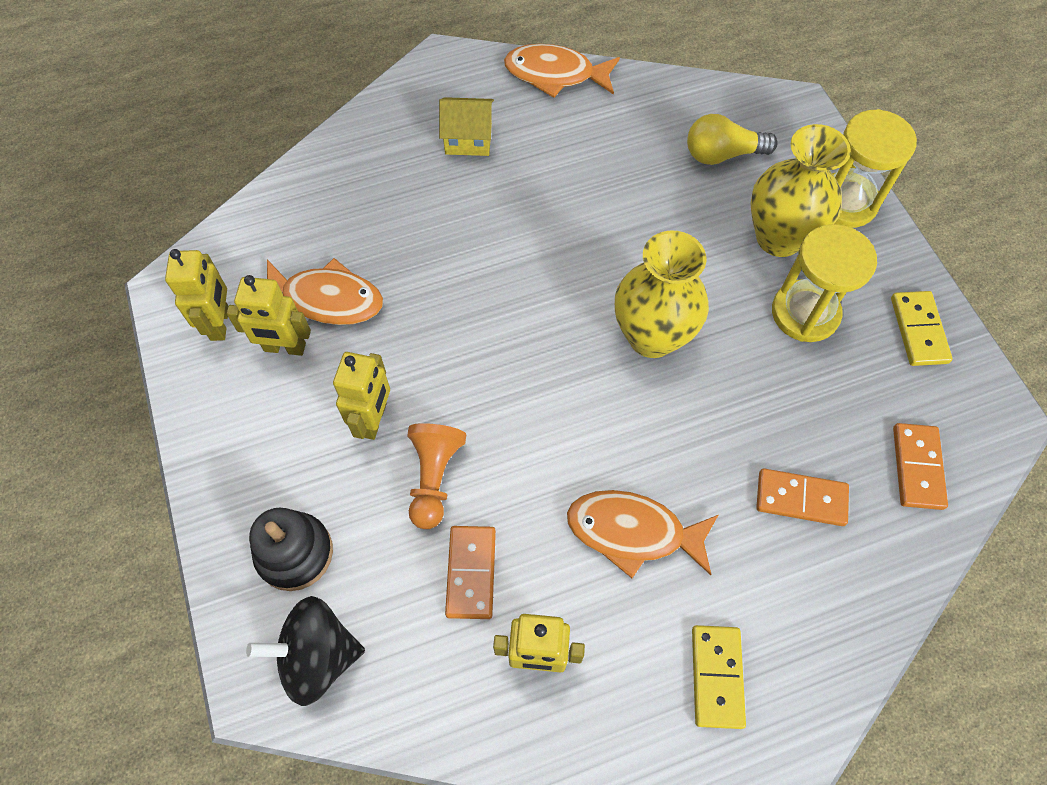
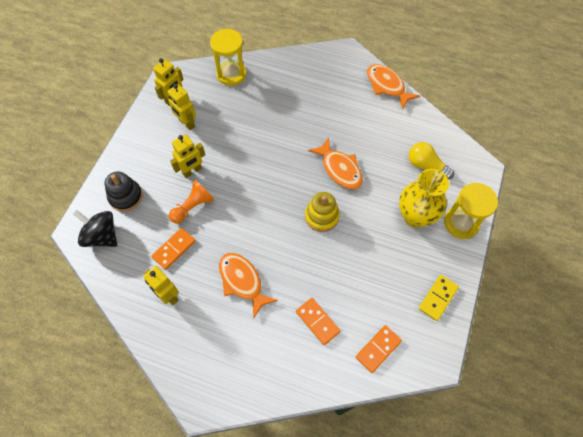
camera: 40 degrees right, 0 degrees up
orange fish [267,258,383,325] -> orange fish moved to [308,137,363,189]
yellow house [439,97,494,156] -> none
yellow vase [615,230,709,358] -> yellow stacking toy [305,192,340,232]
yellow domino [692,625,746,729] -> none
yellow hourglass [772,224,877,342] -> yellow hourglass moved to [210,29,246,86]

